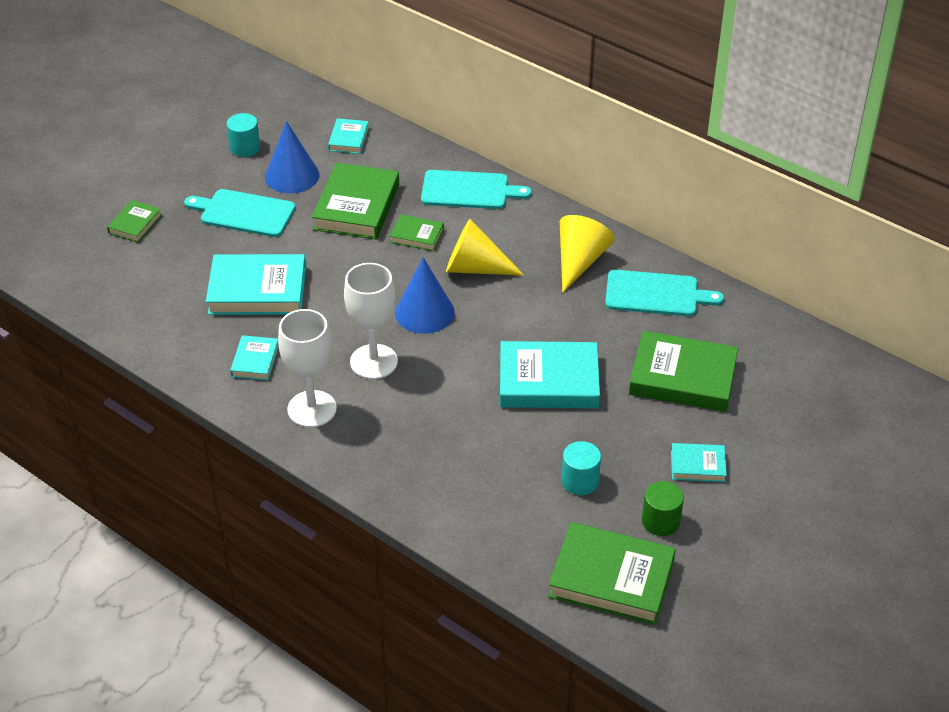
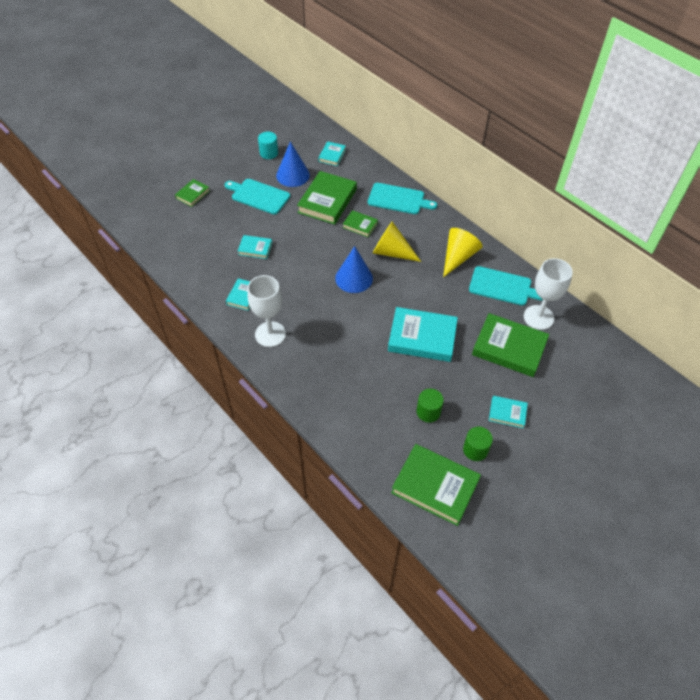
camera: 10 degrees right, 10 degrees up
turquoise book [206,254,306,315] -> turquoise book [238,235,272,259], size x0.52
white goblet [344,263,398,379] -> white goblet moved to [524,258,573,330]
turquoise cylinder [561,441,601,495] -> green cylinder [416,389,444,423]

